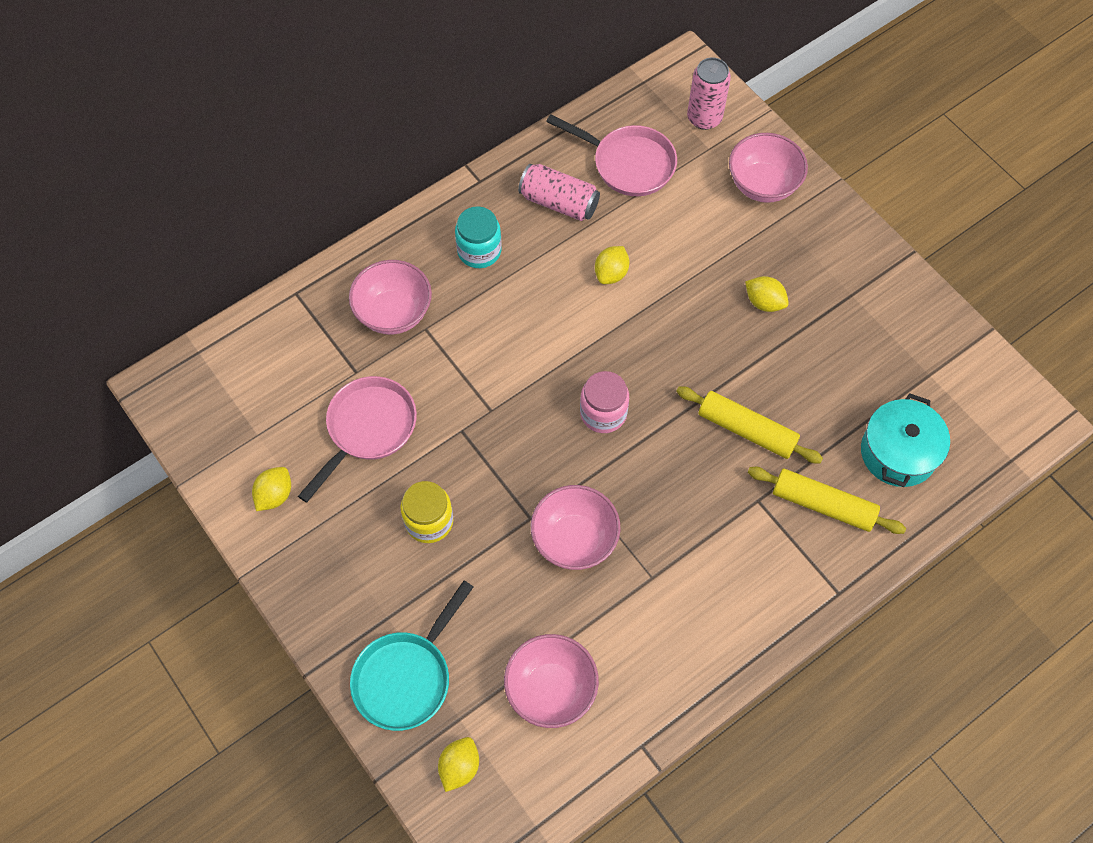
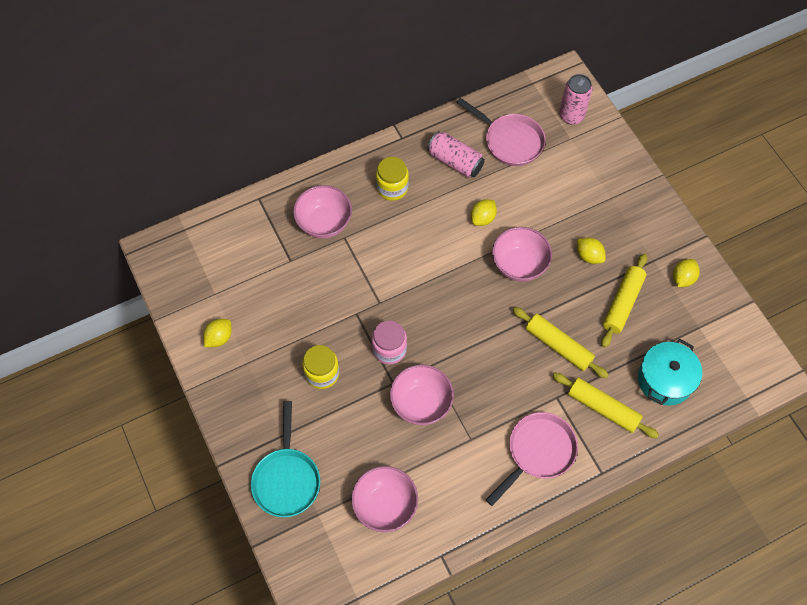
camera: 10 degrees right, 0 degrees up
pink pan [298,376,417,503] -> pink pan moved to [486,412,578,506]
turquoise pan [350,581,473,731] -> turquoise pan turned 45 degrees counterclockwise [251,401,320,517]
yellow lemon [438,737,479,792] -> yellow lemon moved to [673,259,700,287]
turquoise jar [455,206,502,268] -> yellow jar [376,157,409,201]
pink jar [580,371,629,433] -> pink jar moved to [372,320,407,365]
pink bowl [729,133,808,203] -> pink bowl moved to [492,227,552,282]
none -> yellow rolling pin [601,253,647,348]

